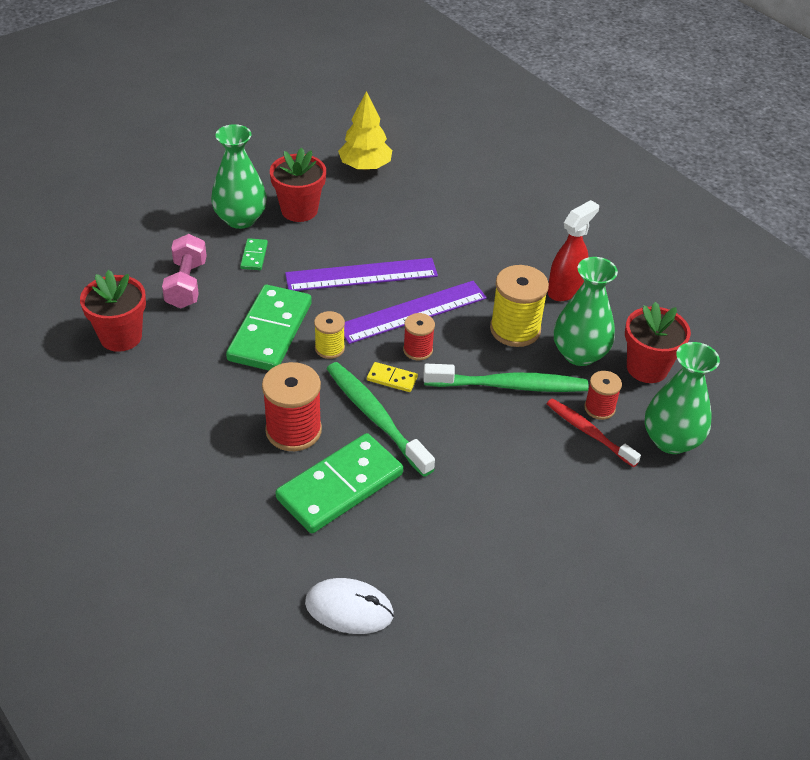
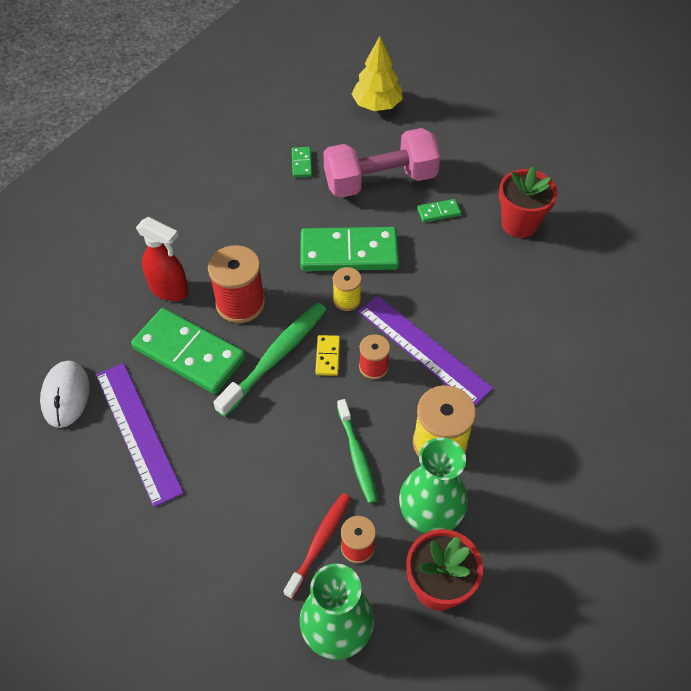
camera: 75 degrees right, 10 degrees up
red flower pot [80,270,146,352] -> green domino [292,147,312,177]
pink dumbbell [162,234,207,309] -> pink dumbbell [323,128,440,198], size x1.56
green vase [211,124,267,229] -> none
purple ruler [285,258,438,291] -> purple ruler moved to [96,363,184,507]
yellow tree [338,91,392,170] -> yellow tree moved to [352,36,403,111]
green toothbrush [423,364,588,392] -> green toothbrush [337,399,378,503], size x0.66
red spray bottle [548,200,599,301] -> red spray bottle moved to [136,217,189,301]

